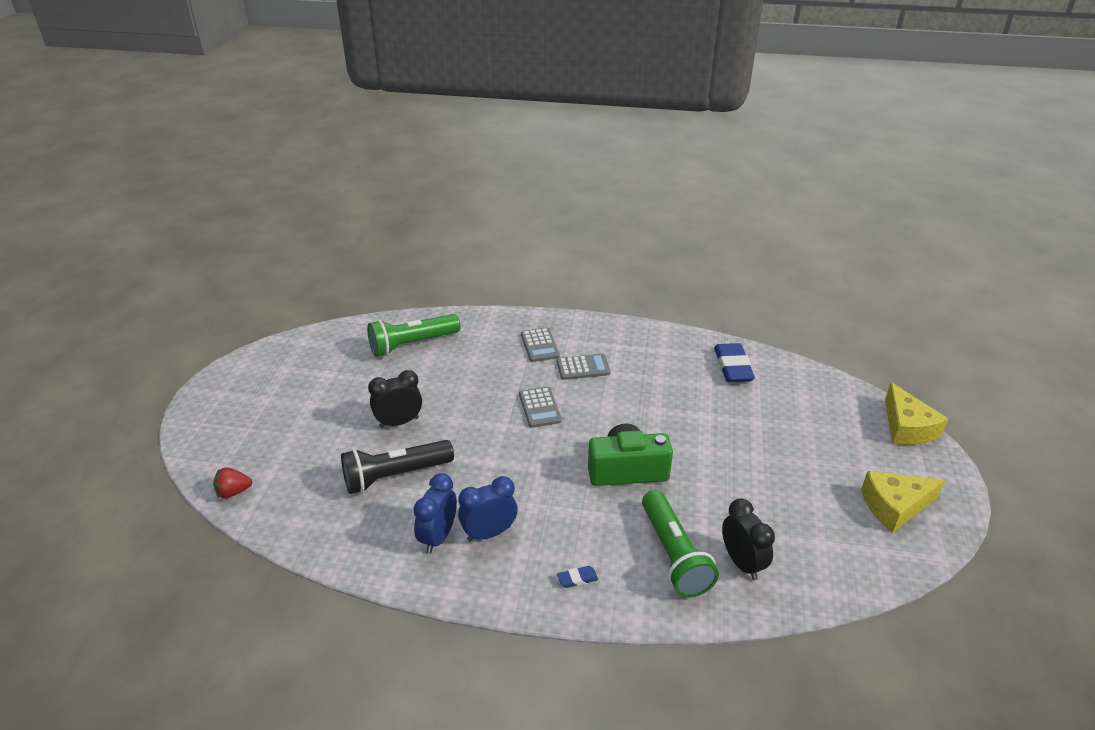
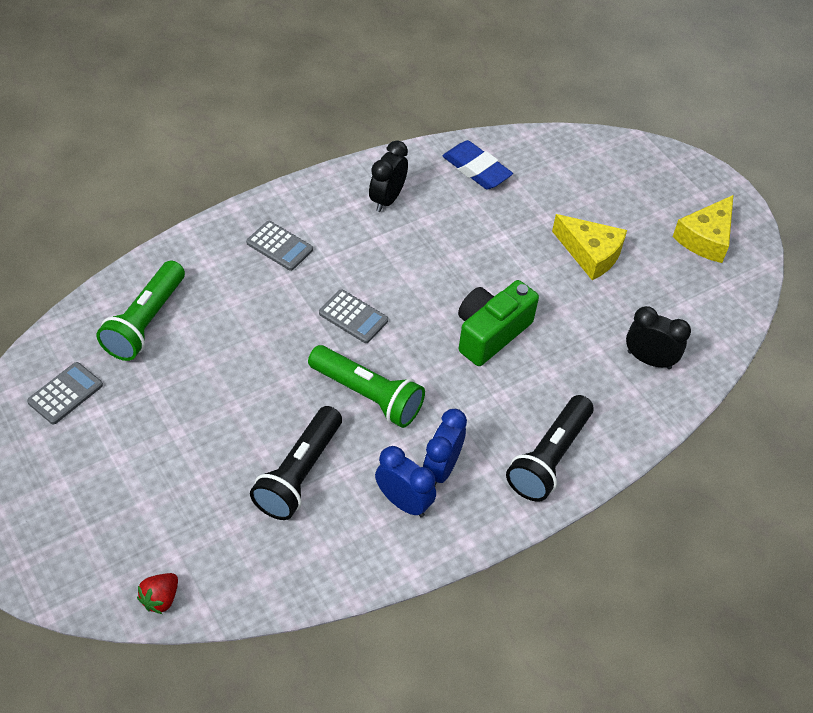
camera: 45 degrees left, 15 degrees up
black clock [368,370,422,428] -> black clock moved to [369,140,408,212]
blue clock [413,473,457,553] -> blue clock turned 150 degrees clockwise [375,446,436,517]
grey calculator [557,354,611,380] -> grey calculator moved to [27,362,103,424]
blue eraser [557,566,598,588] -> black flashlight [506,395,594,502]
green flashlight [642,490,719,597] -> green flashlight moved to [308,345,425,428]
yellow cheese [885,382,948,445] -> yellow cheese moved to [552,214,627,280]

